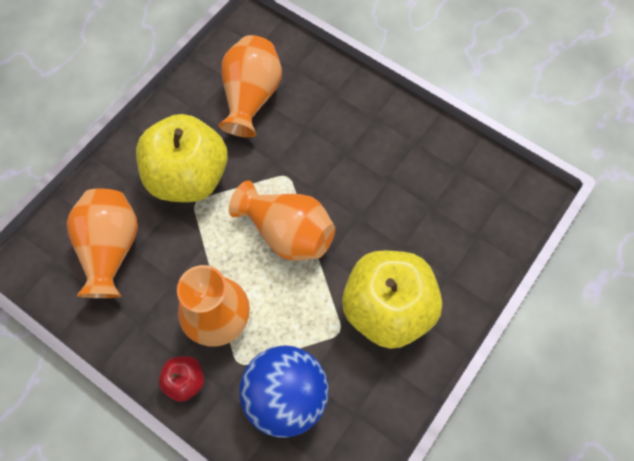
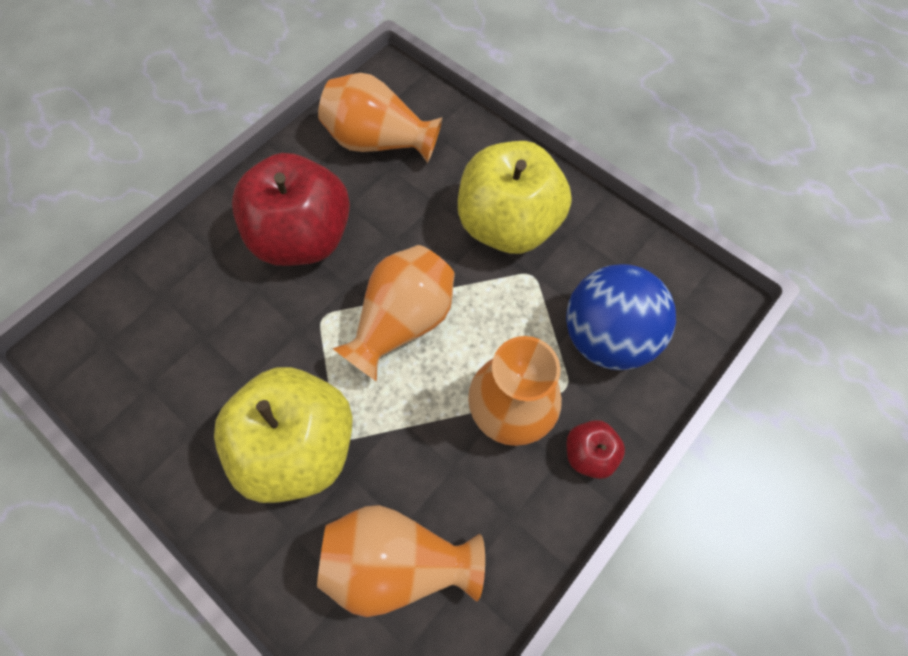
camera: 85 degrees left, 0 degrees up
orange vase [218,35,282,138] -> orange vase moved to [318,73,442,163]
none -> red apple [232,153,350,266]

